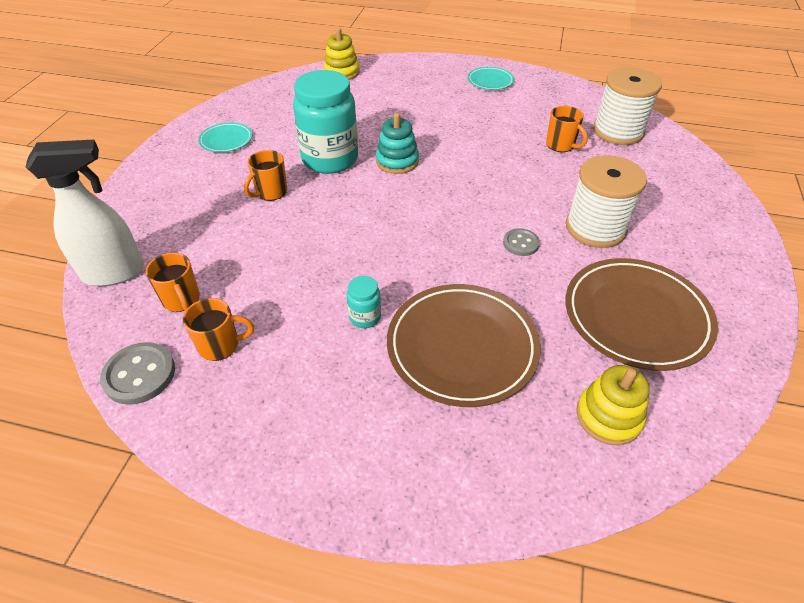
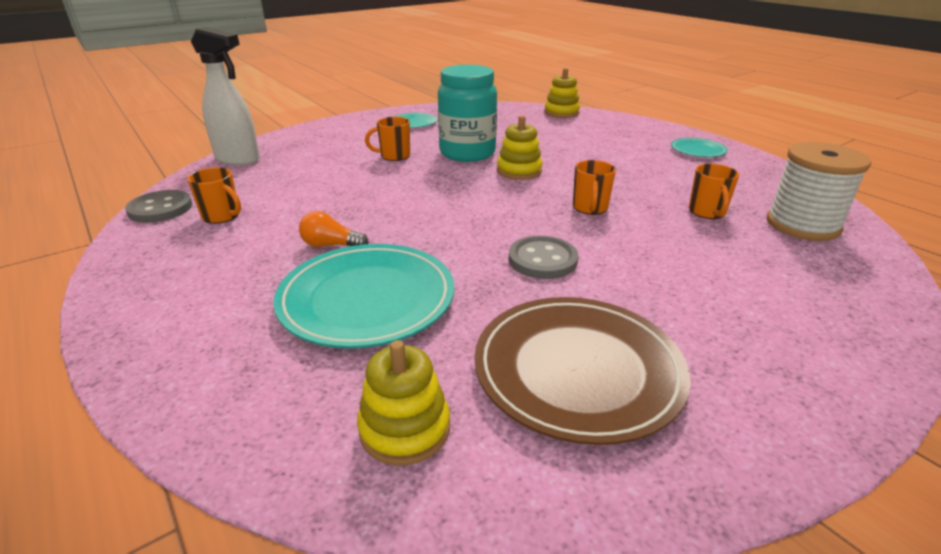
camera: 40 degrees right, 15 degrees down
orange mug [146,253,200,312] -> orange mug moved to [573,160,616,215]
turquoise jar [347,276,381,328] -> orange light bulb [299,211,368,247]
turquoise stacking toy [376,113,419,174] -> yellow stacking toy [497,115,543,180]
brown plate [387,284,541,407] -> turquoise plate [273,244,454,348]
grey button [503,228,540,256] -> grey button [509,236,578,279], size x1.58
white spool [566,155,647,248] -> none

